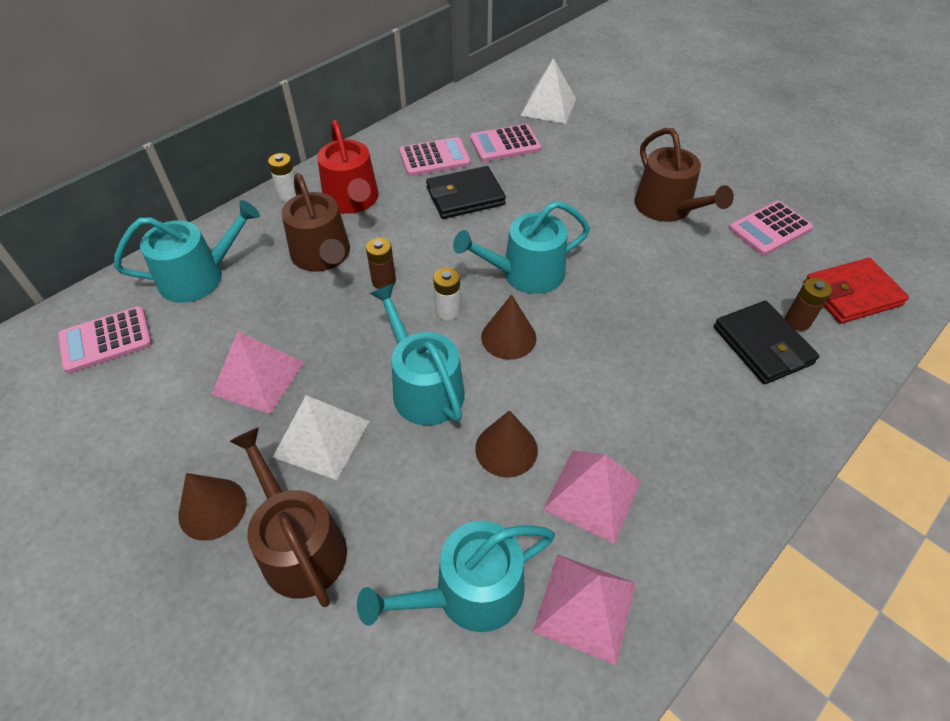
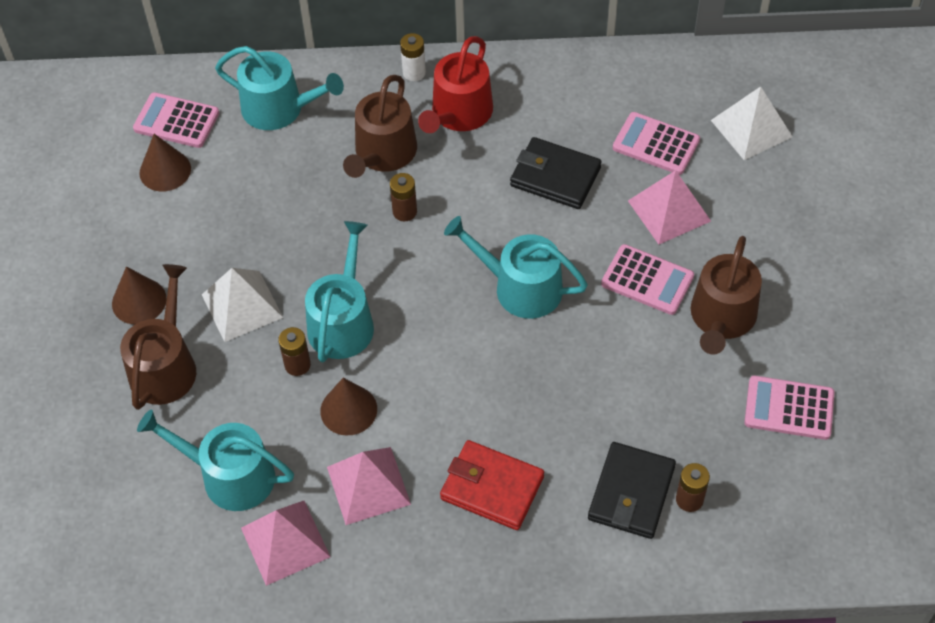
camera: 45 degrees right, 5 degrees up
pink pyramid [211,332,304,414] -> pink pyramid moved to [628,170,711,244]
pink calculator [399,137,471,176] -> pink calculator moved to [601,244,694,315]
white battery [433,268,461,321] -> none
brown cone [481,294,536,360] -> brown cone moved to [139,134,191,192]
red wallet [804,258,909,324] -> red wallet moved to [440,440,544,530]
none -> brown battery [278,327,311,376]

